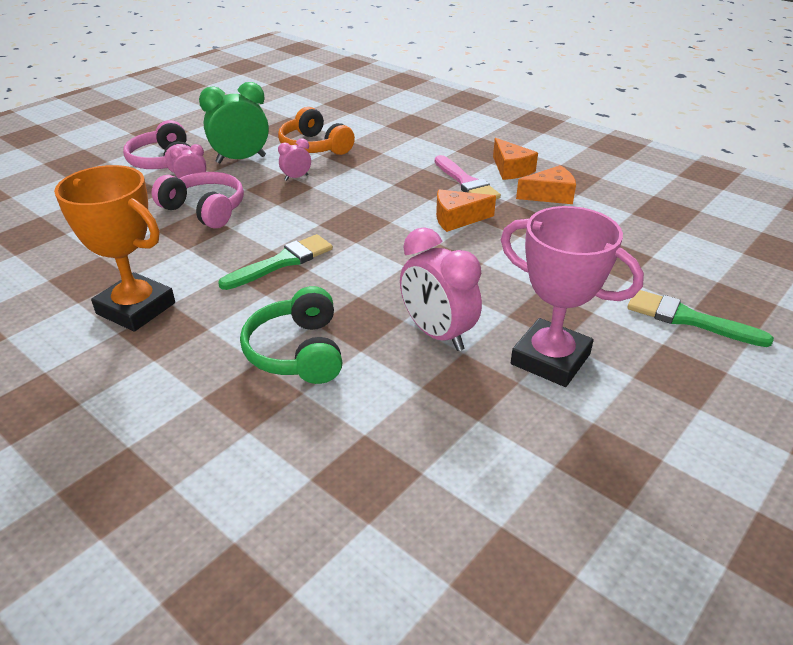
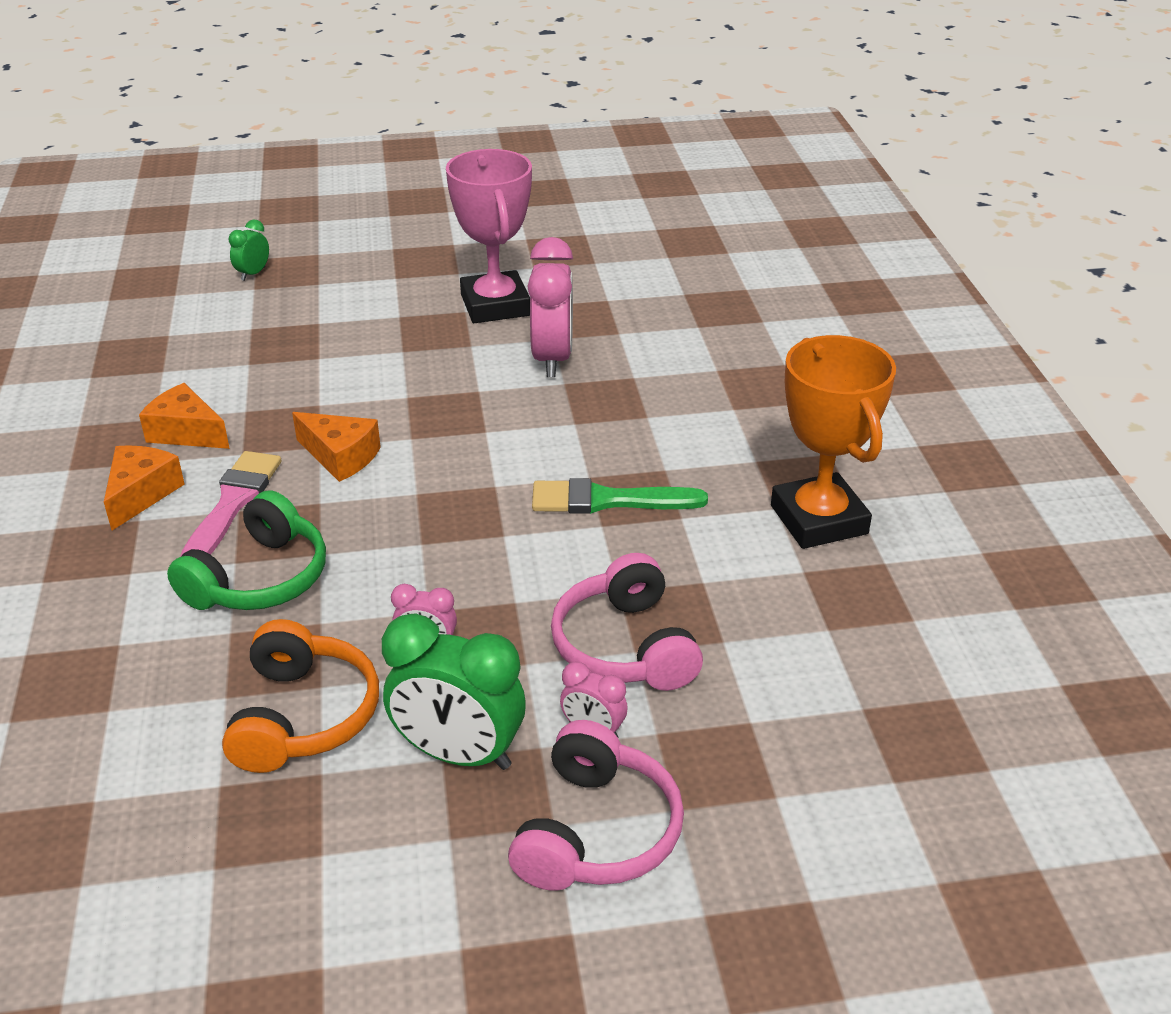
camera: 140 degrees left, 0 degrees up
green headphones [240,286,342,384] -> green headphones moved to [167,491,326,610]
green brush [627,290,774,347] -> none
none -> green clock [229,220,269,281]

